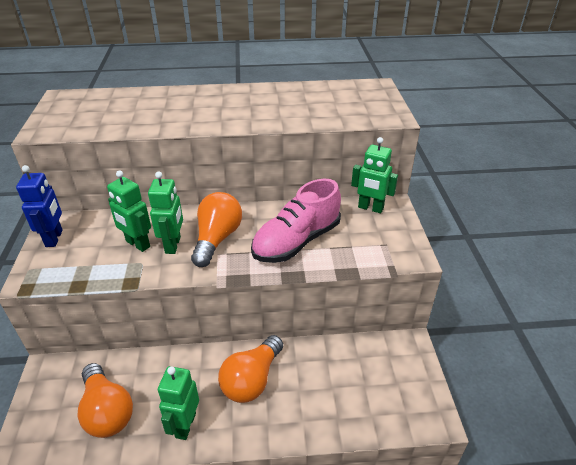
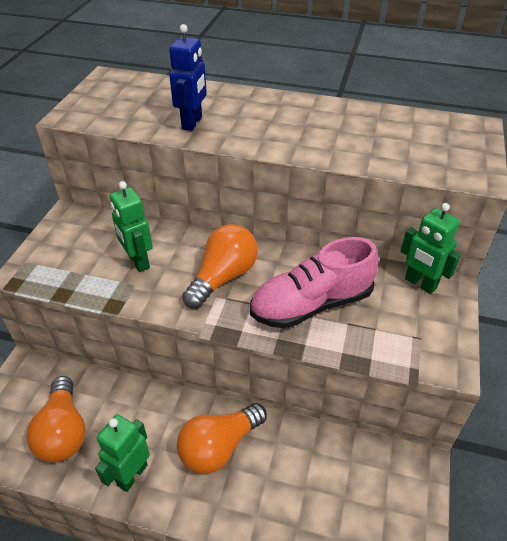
camera: 20 degrees right, 5 degrees up
blue robot [16,165,63,247] -> blue robot moved to [169,24,207,131]
green robot [148,171,183,254] -> none

